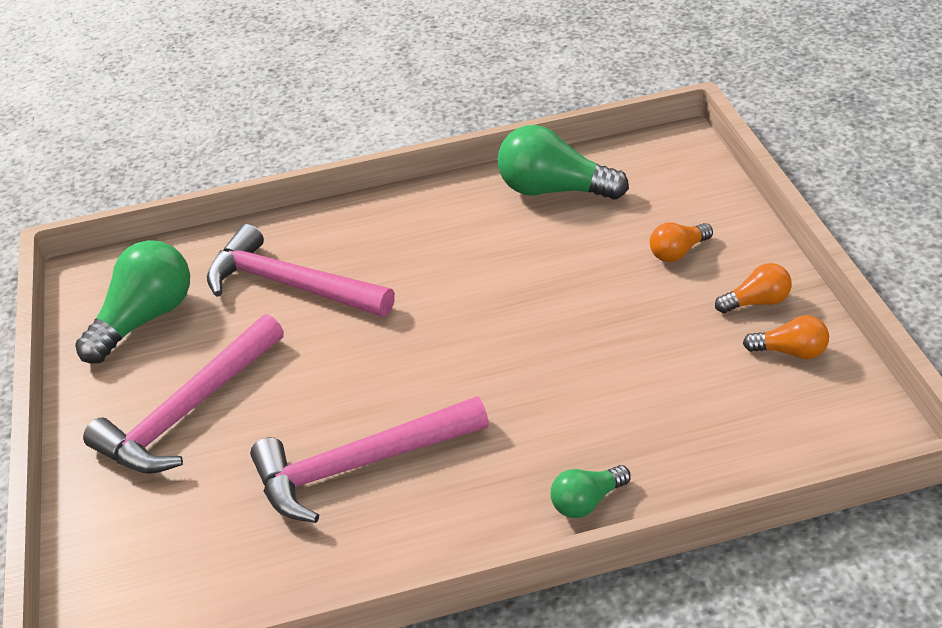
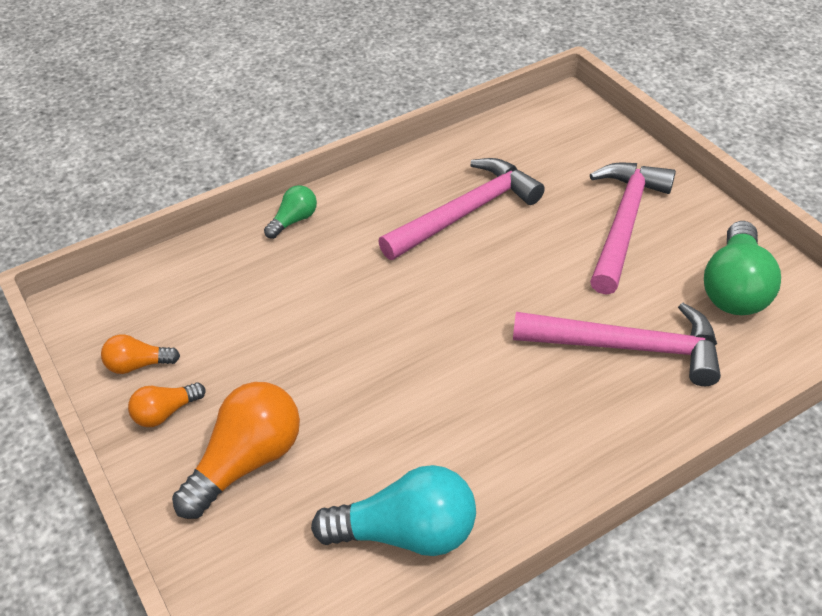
camera: 160 degrees right, 5 degrees up
green light bulb [497,125,629,200] -> turquoise light bulb [311,465,476,556]
orange light bulb [650,222,713,262] -> orange light bulb [172,382,300,519], size x1.89

